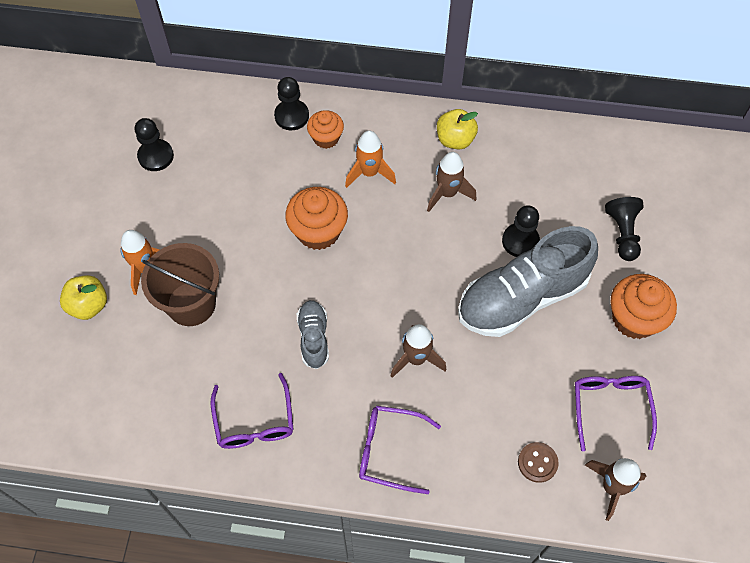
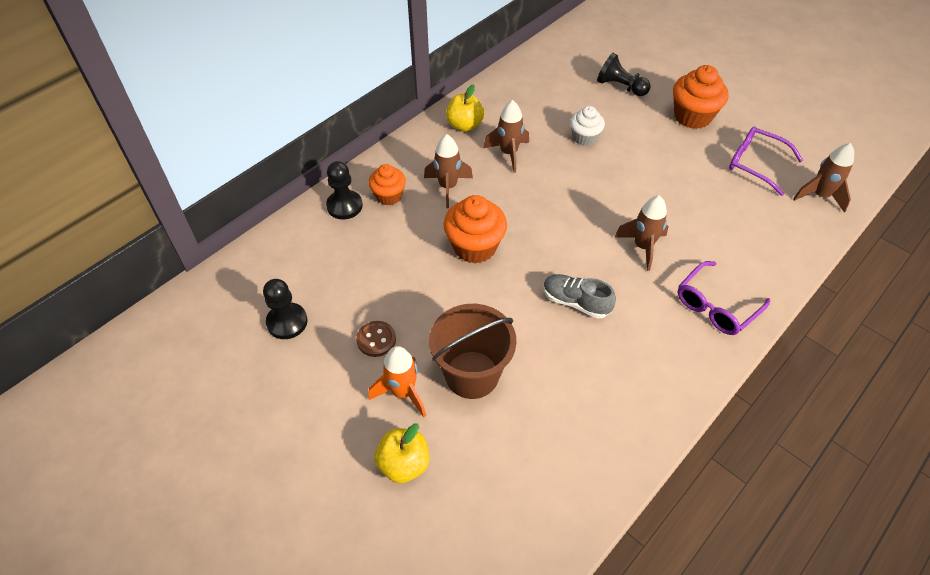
camera: 55 degrees left, 10 degrees down
purple glasses [211,373,293,449] -> none
orange rocket [345,130,396,188] -> brown rocket [424,134,473,208]
grey shoe [458,226,598,337] -> none
black pawn [502,205,540,257] -> white cupcake [570,106,605,146]
brown button [518,442,559,483] -> brown button moved to [356,321,396,357]

